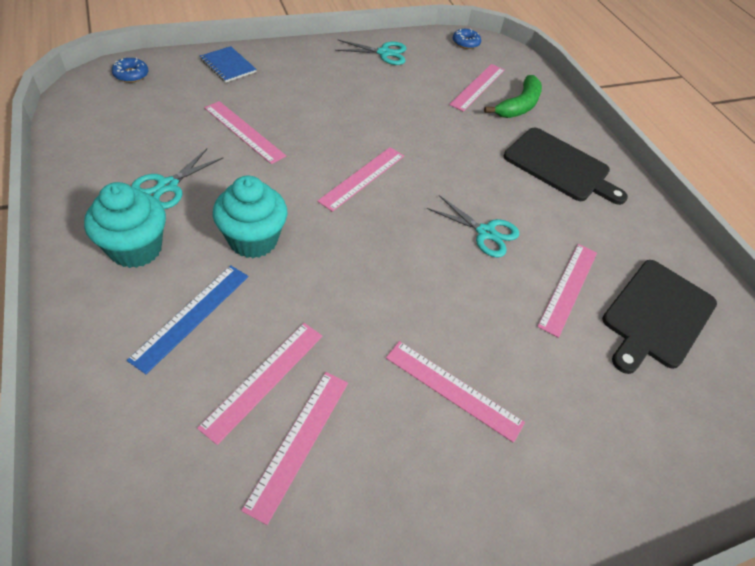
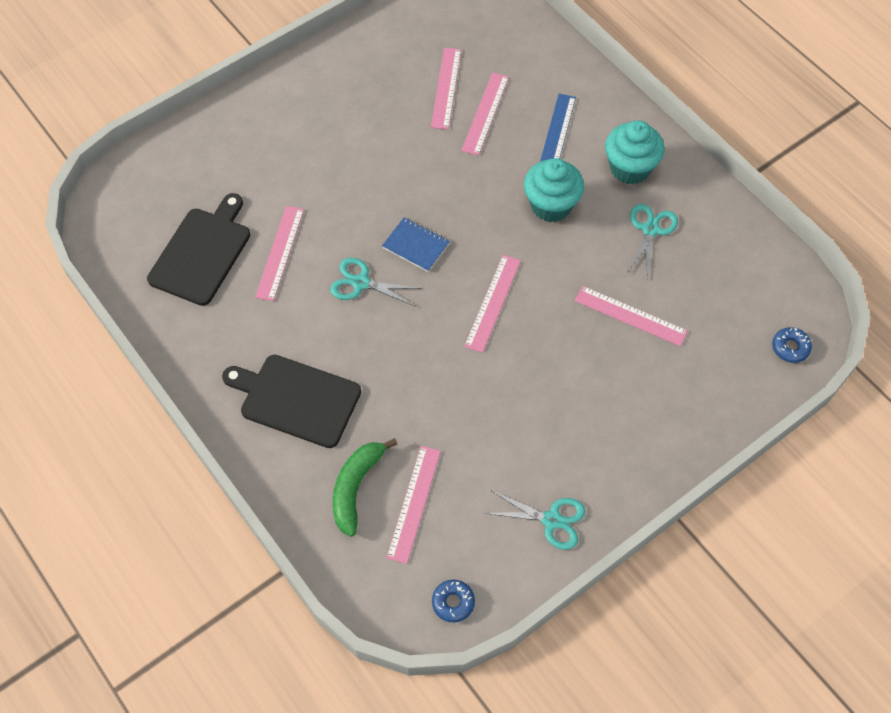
camera: 170 degrees right, 10 degrees up
blue notebook [200,46,257,83] -> blue notebook moved to [382,217,450,272]
turquoise scissors [335,40,406,65] -> turquoise scissors turned 150 degrees counterclockwise [484,491,585,550]
pink ruler [386,341,525,443] -> none

